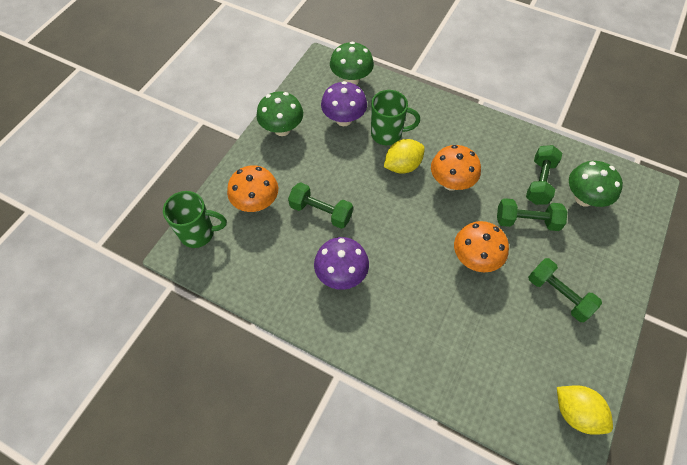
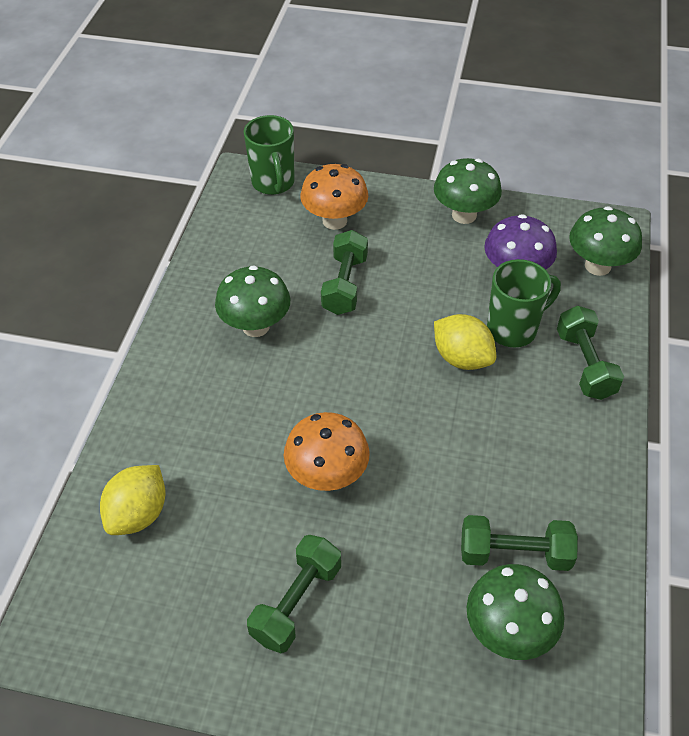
camera: 75 degrees right, 10 degrees down
purple mushroom [314,237,369,290] -> green mushroom [215,265,290,337]
green mug [371,90,420,145] -> green mug turned 105 degrees counterclockwise [487,259,561,348]
orange mushroom [431,145,481,191] -> none
green dumbbell [497,198,567,231] -> green dumbbell moved to [557,306,624,400]
yellow lemon [557,385,613,435] -> yellow lemon moved to [100,465,166,535]

